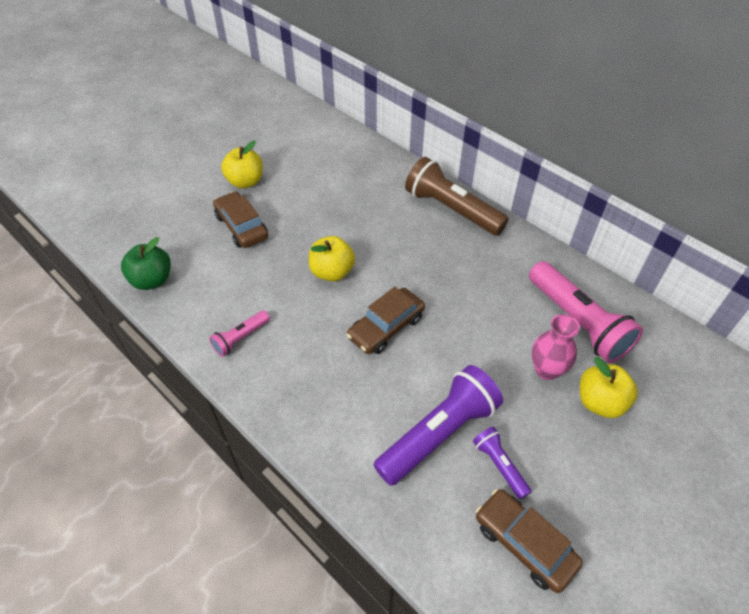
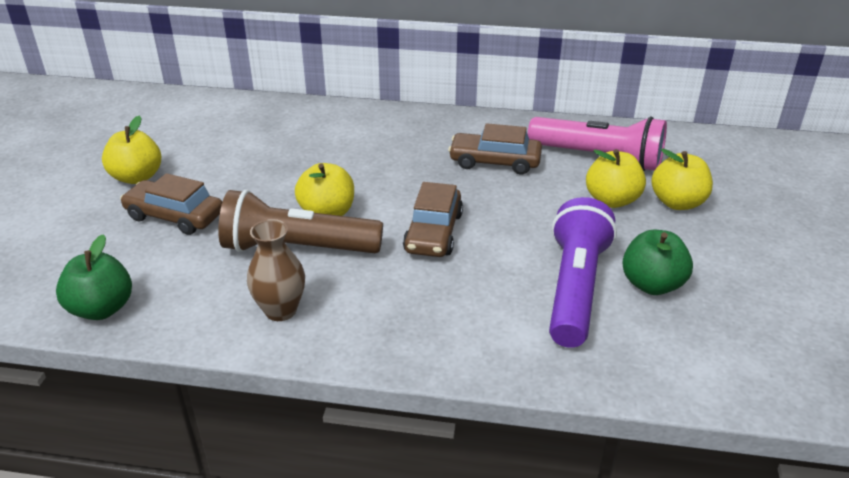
camera: 35 degrees left, 15 degrees down
pink flashlight [209,310,270,357] -> brown vase [247,219,305,321]
brown flashlight [405,157,509,236] -> brown flashlight moved to [218,190,383,253]
purple flashlight [473,427,531,499] -> green apple [622,230,693,295]
brown car [476,489,583,593] -> brown car moved to [448,123,542,175]
pink vase [532,314,580,380] -> yellow apple [586,149,646,208]

